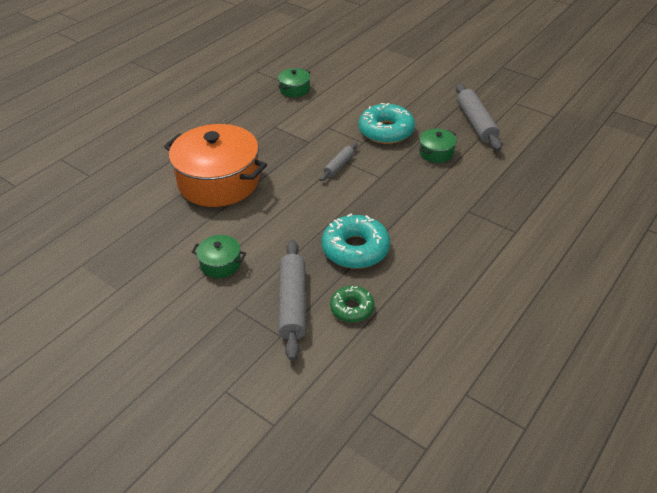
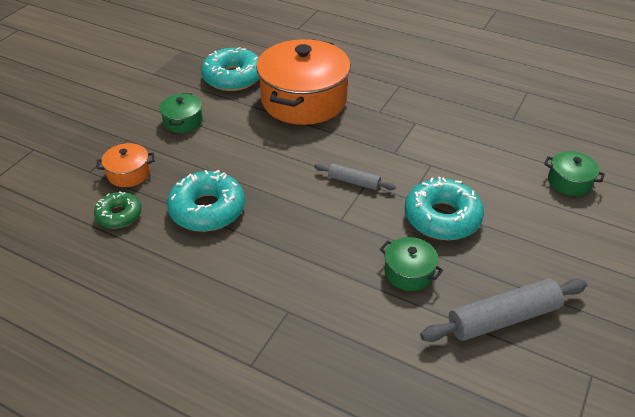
camera: 80 degrees right, 0 degrees up
green pot [278,68,310,97] -> green pot moved to [544,151,605,196]
grey rolling pin [278,240,306,361] -> orange pot [96,143,154,187]
none -> turquoise donut [201,47,260,91]

